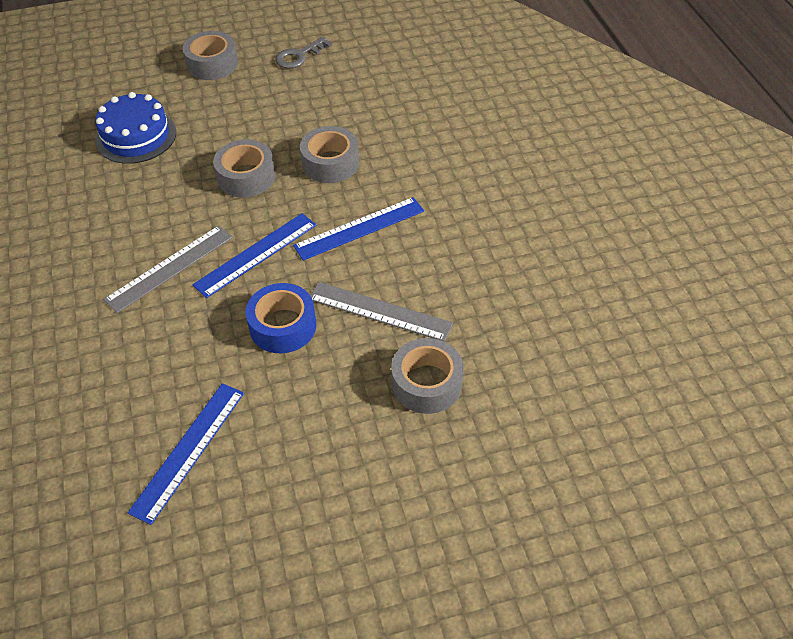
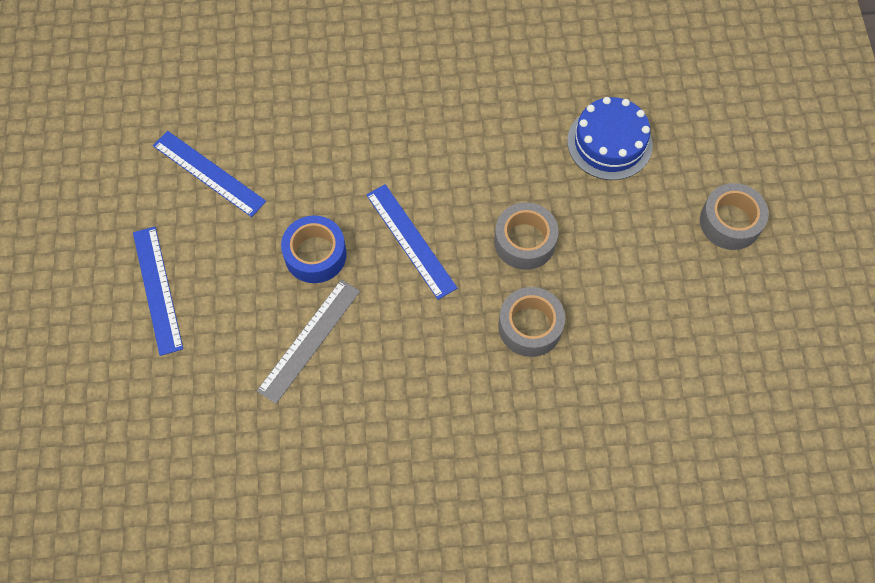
camera: 100 degrees right, 15 degrees up
grey ruler [103,225,233,313] -> none
grey key [275,37,332,69] -> none
blue ruler [293,197,424,261] -> blue ruler moved to [133,226,183,356]
grey tape [391,338,464,414] -> none

